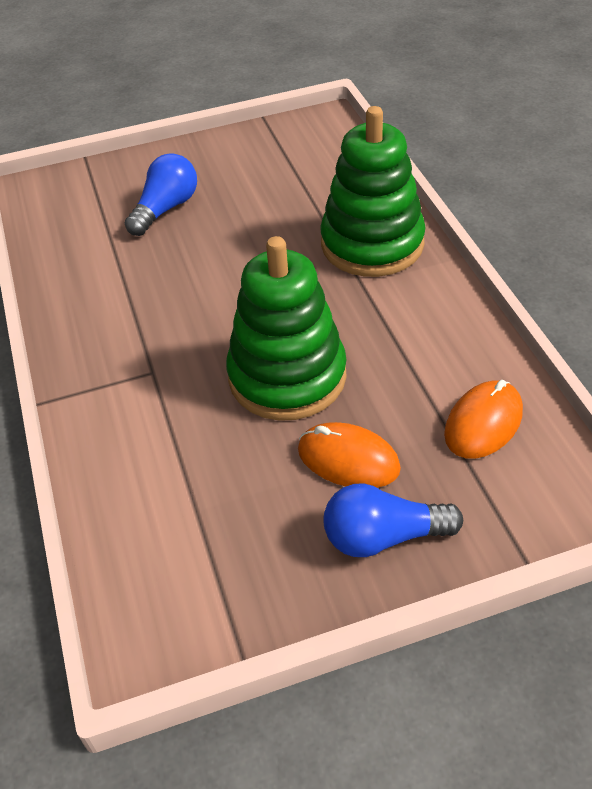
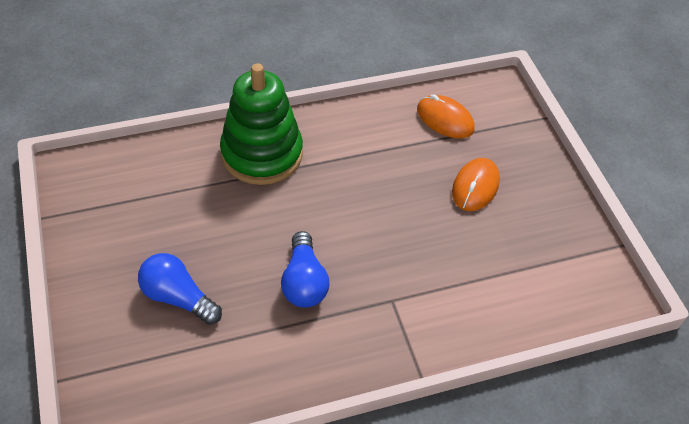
camera: 95 degrees left, 5 degrees up
green stacking toy [226,236,347,421] -> none
blue light bulb [323,483,463,557] -> blue light bulb moved to [281,231,329,308]

